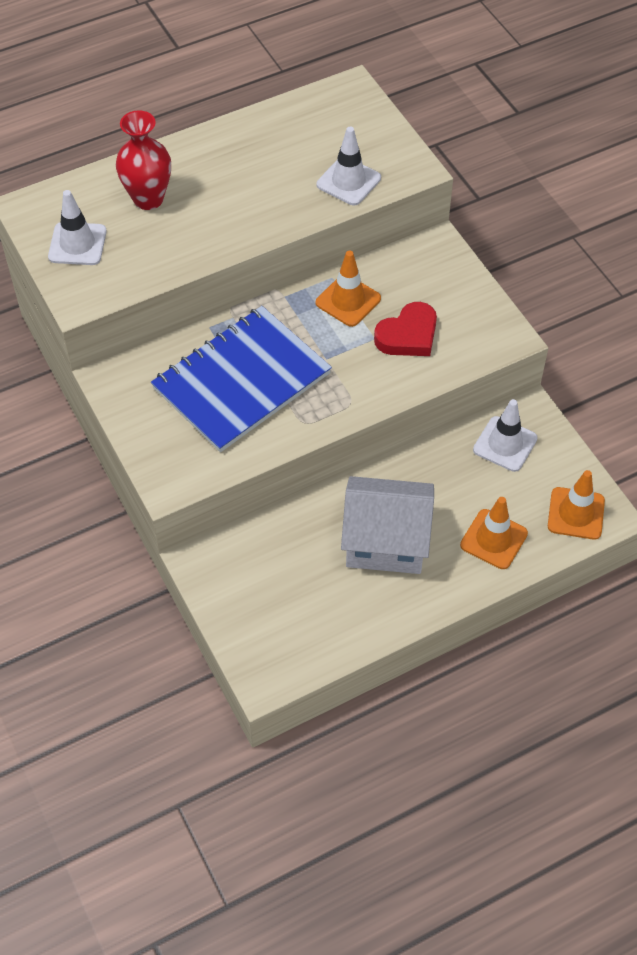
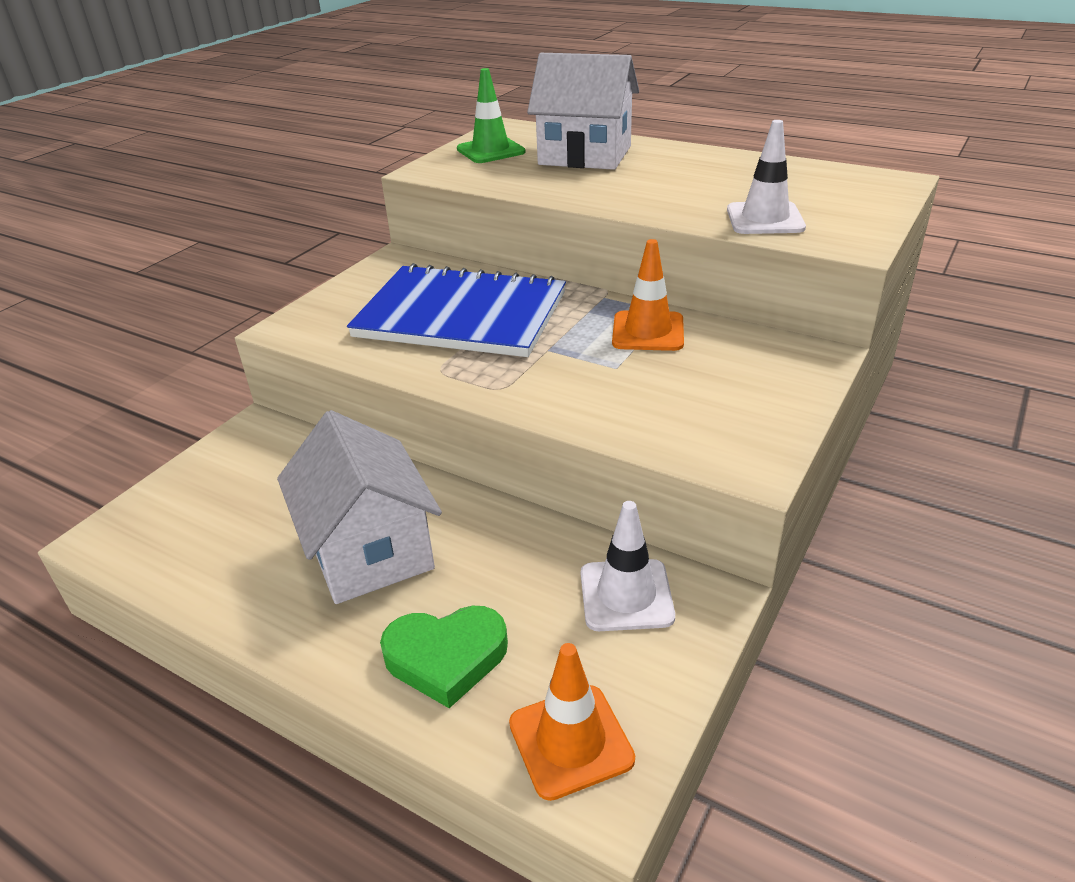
camera: 60 degrees right, 20 degrees down
white traffic cone [48,190,107,265] -> green traffic cone [457,68,525,163]
red vase [116,110,171,210] -> white house [527,53,639,170]
red heart [374,302,437,356] -> none
orange traffic cone [460,497,528,569] -> green heart [380,606,508,708]

